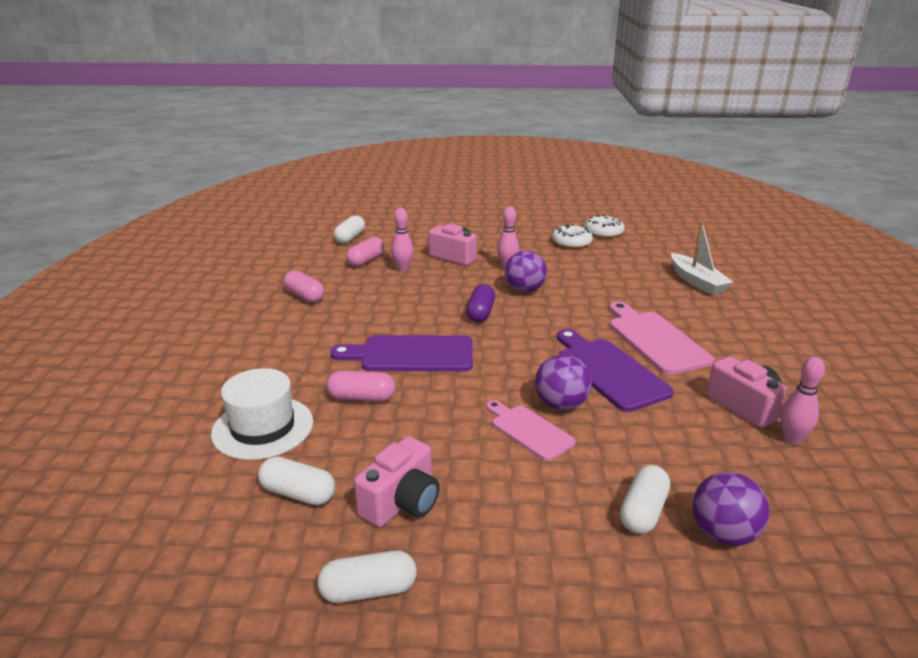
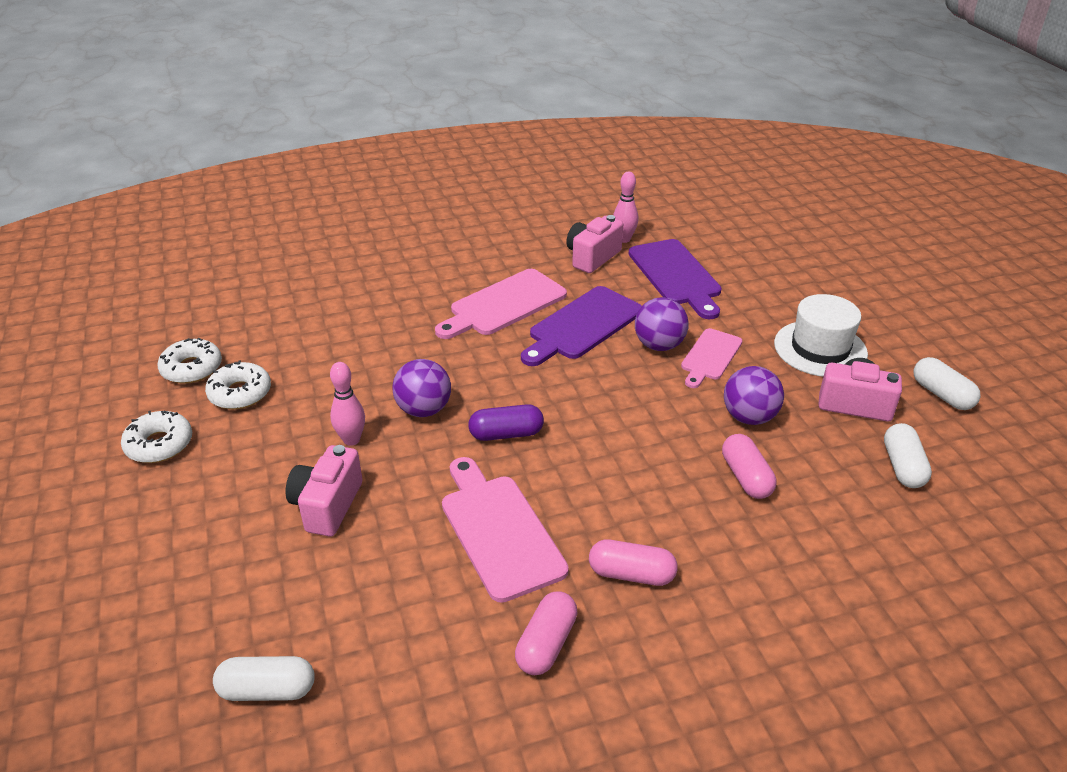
camera: 110 degrees left, 10 degrees up
white hat [211,368,313,460] -> white hat moved to [774,294,868,377]
purple cutting board [330,335,473,372] -> purple cutting board moved to [629,239,722,319]
pink capsule [346,237,385,267] -> pink capsule moved to [589,539,678,586]
pink bowling pin [391,208,414,271] -> none
white capsule [620,465,670,534] -> none
white boat [671,222,734,295] -> none
purple ball [693,472,770,546] -> purple ball moved to [724,366,784,425]
none -> white donut [121,410,192,463]
none -> pink cutting board [442,457,569,603]

